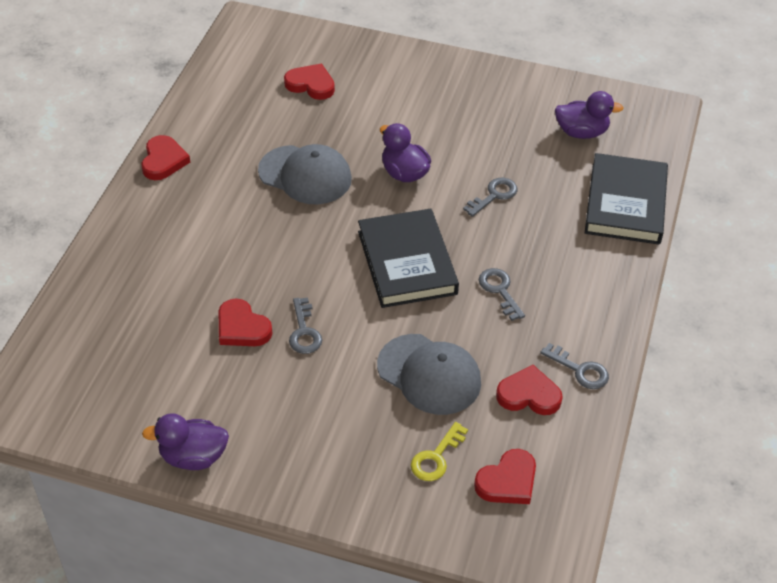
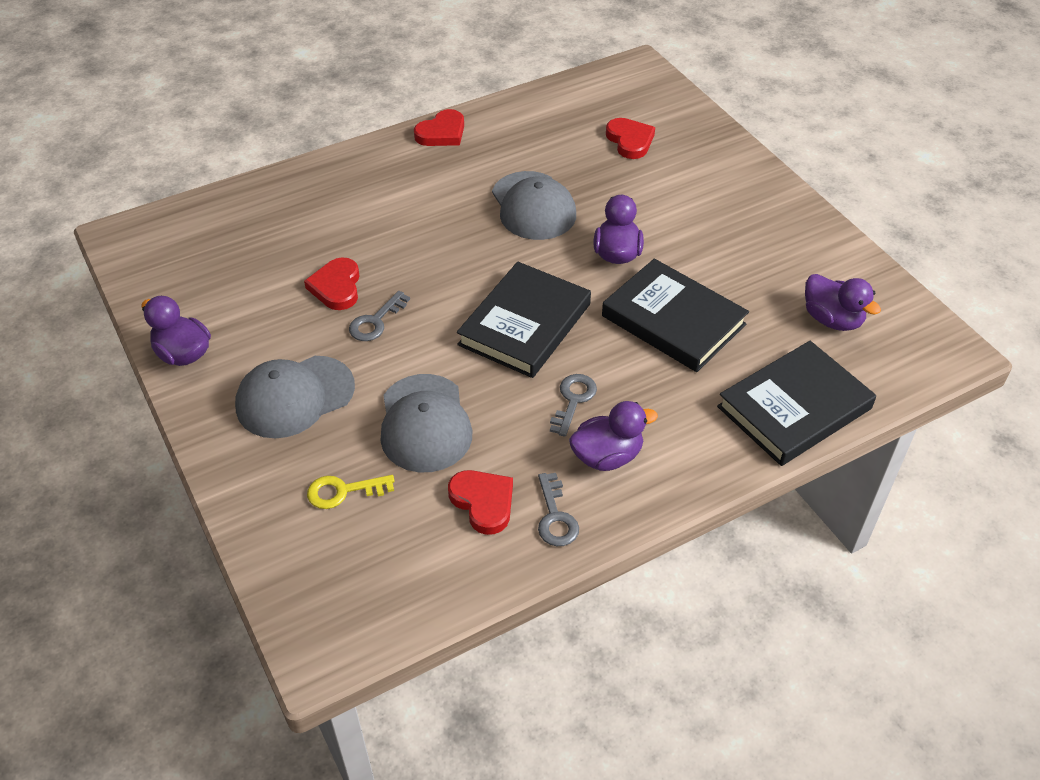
camera: 45 degrees right, 0 degrees up
grey key [463,177,517,217] -> black book [602,259,749,372]
red heart [474,449,536,504] -> none
none -> grey cap [235,356,355,438]
none -> purple duck [569,401,658,471]

